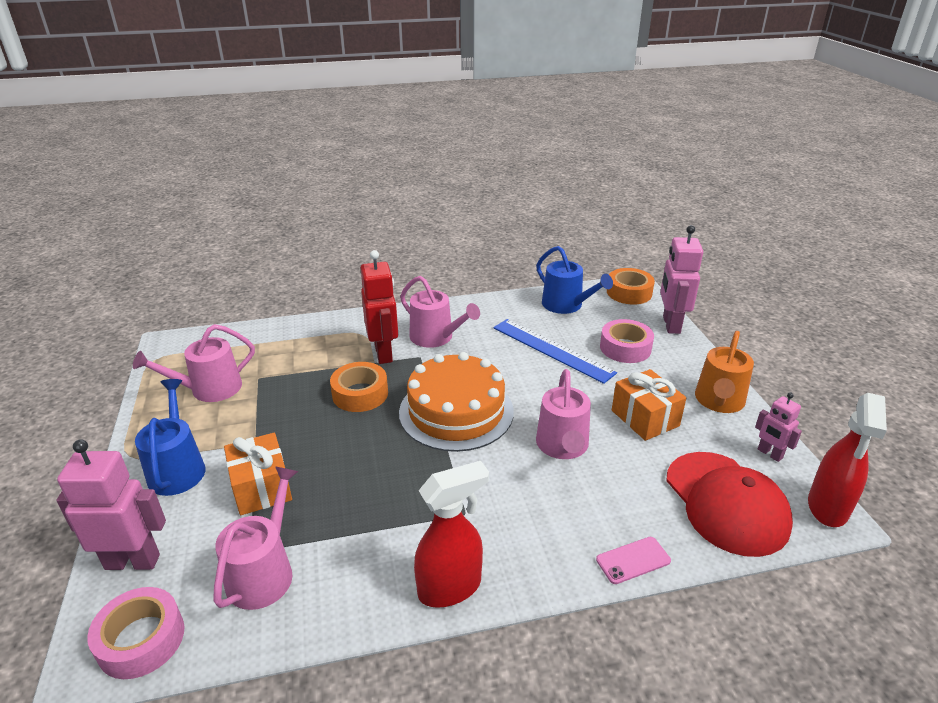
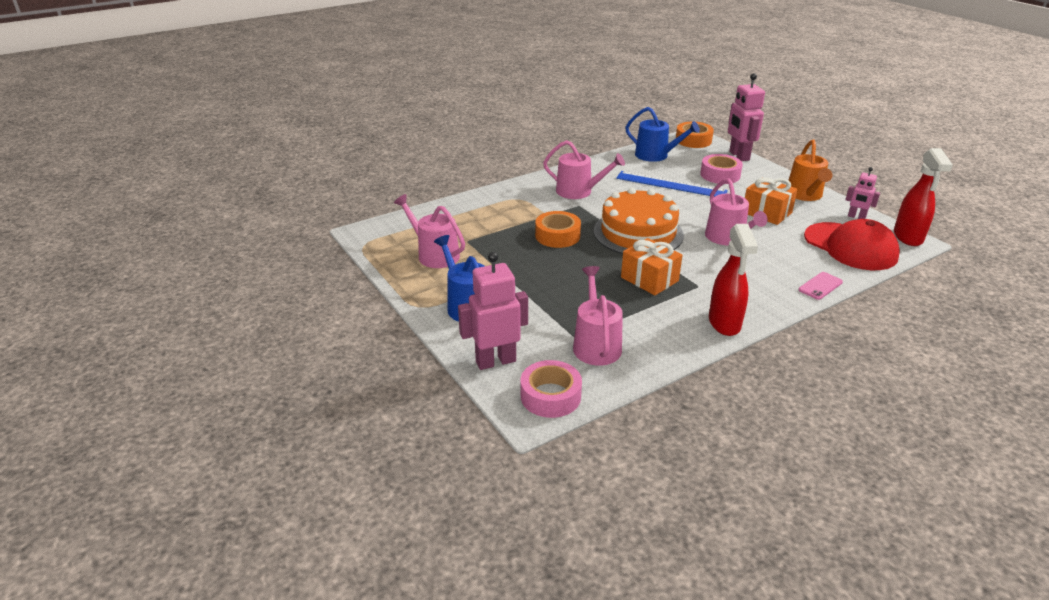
camera: 20 degrees left, 0 degrees up
pink watering can [133,324,255,402] -> pink watering can turned 90 degrees clockwise [394,194,465,268]
orange gift [224,433,292,515] -> orange gift moved to [621,238,682,295]
red robot [360,250,398,364] -> none
red spray bottle [414,461,489,608] -> red spray bottle turned 135 degrees clockwise [709,224,758,336]

